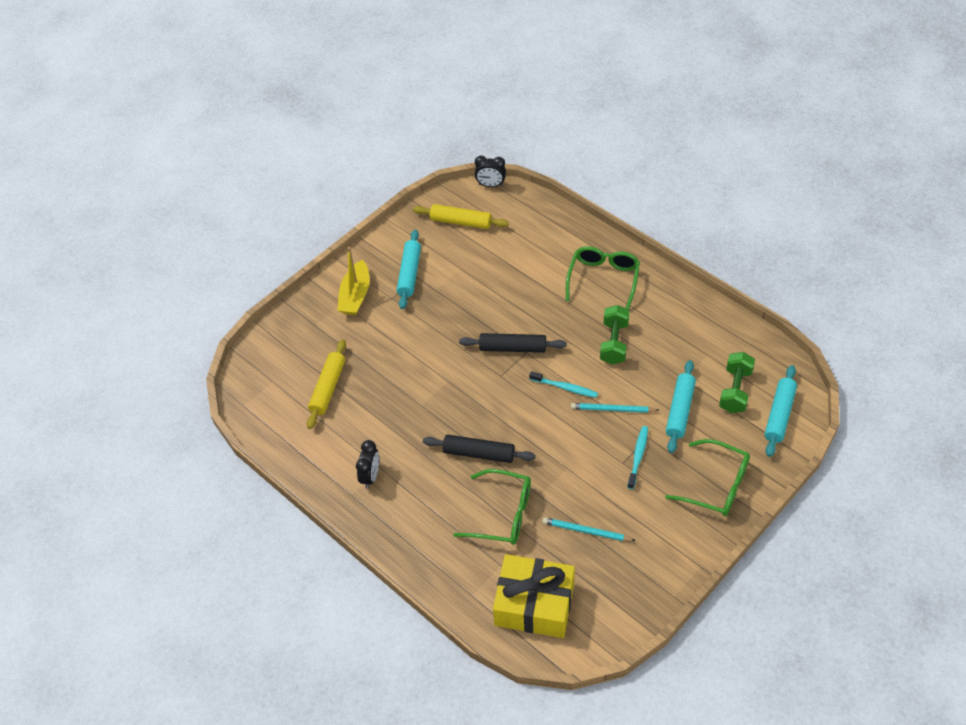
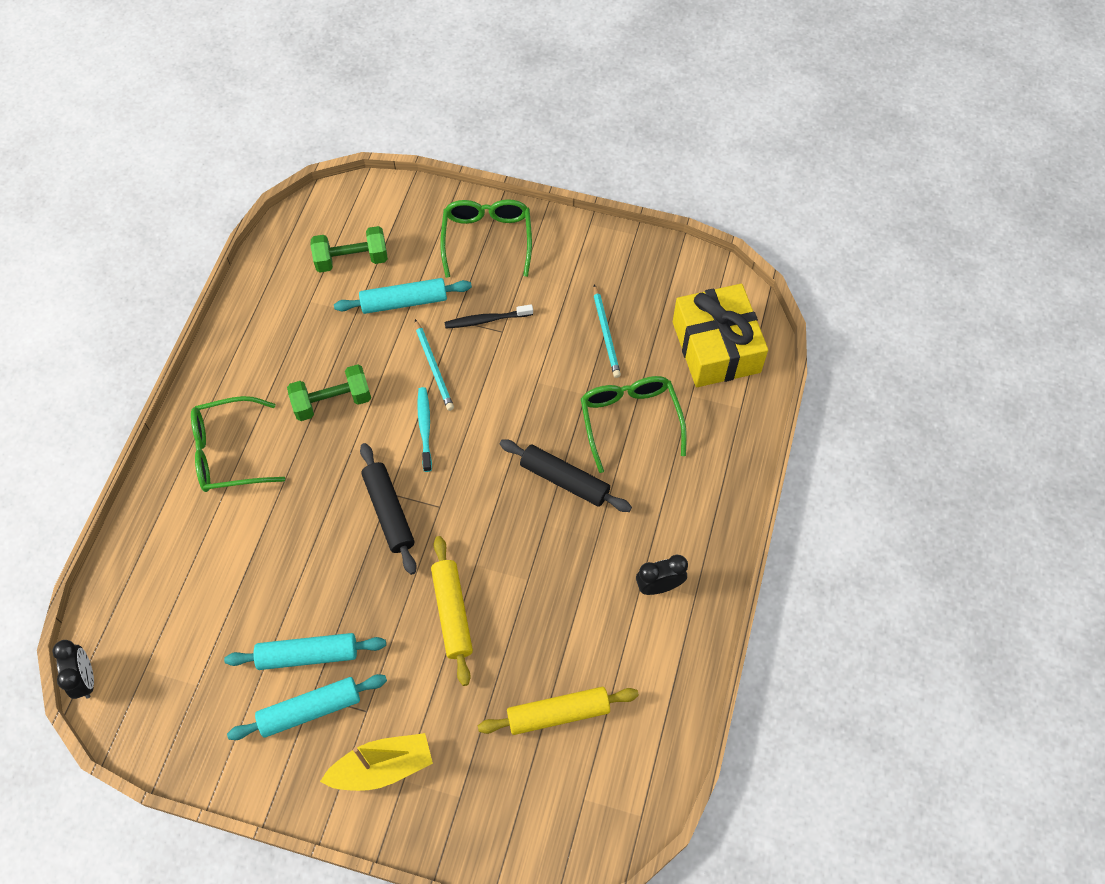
camera: 120 degrees left, 10 degrees up
yellow rolling pin [413,204,509,229] -> yellow rolling pin moved to [431,536,473,686]
black rolling pin [423,434,535,463] -> black rolling pin turned 45 degrees counterclockwise [500,439,632,512]
turquoise toothbrush [627,426,648,489] -> black toothbrush [444,304,533,329]
turquoise rolling pin [765,365,797,457] -> turquoise rolling pin moved to [224,633,386,670]

